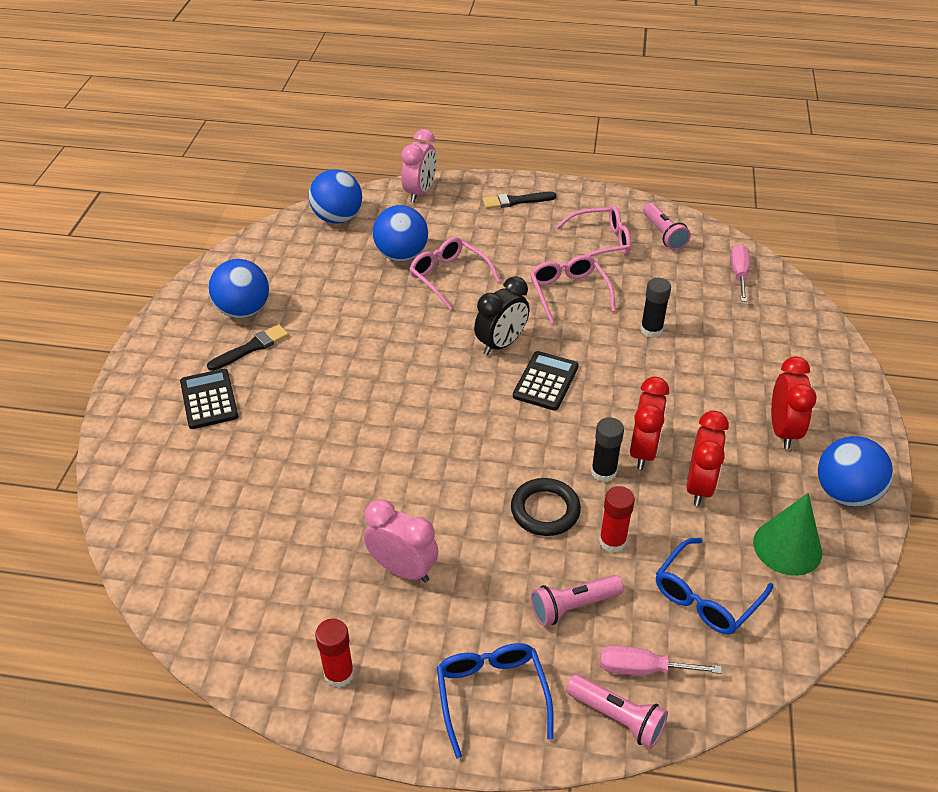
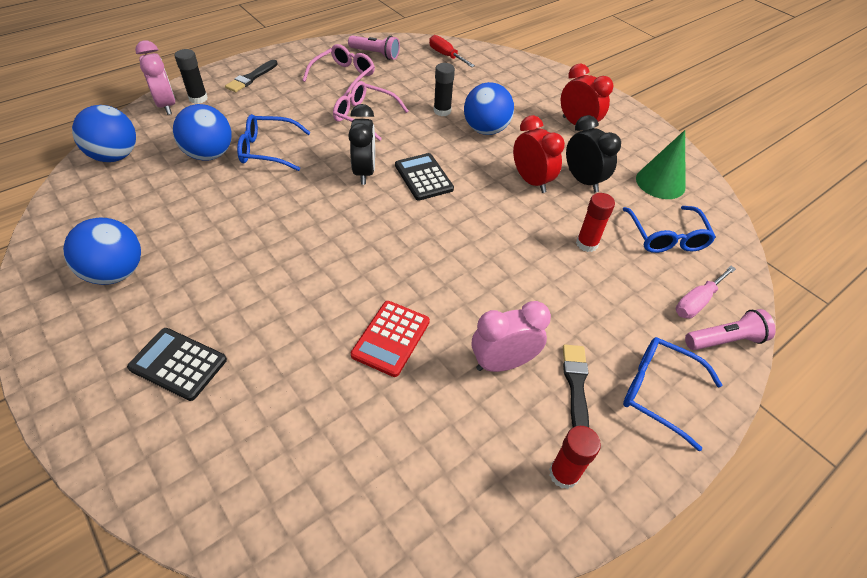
camera: 50 degrees left, 5 degrees up
black brush [207,324,289,371] -> black brush moved to [563,345,589,427]
pink glasses [409,237,500,310] -> blue glasses [237,114,311,171]
black ring [511,478,581,536] -> none
pink flashlight [531,575,624,626] -> none
black glue stick [591,417,624,482] -> black glue stick moved to [174,49,208,104]
red clock [686,411,729,506] -> black clock [566,115,621,192]
pink screwdriver [731,244,750,302] -> red screwdriver [429,35,475,67]
blue ball [818,436,893,507] -> blue ball moved to [464,82,514,135]
none -> red calculator [351,301,430,377]

